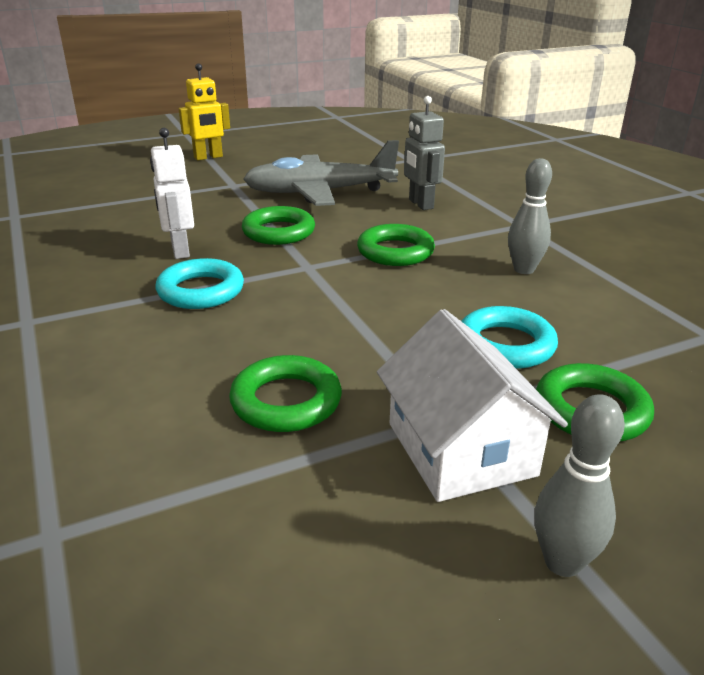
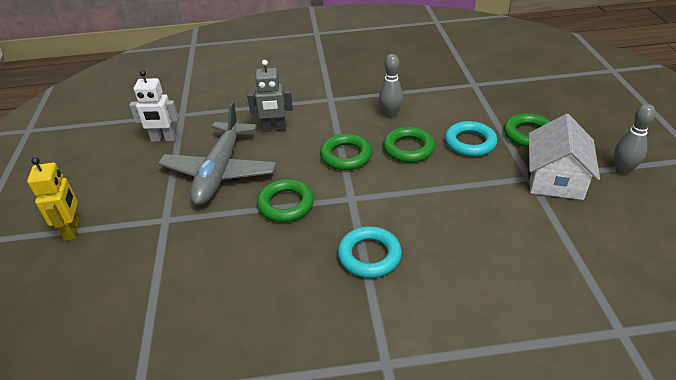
camera: 70 degrees left, 10 degrees up
white robot [150,128,194,259] -> white robot moved to [129,70,179,142]
green ring [229,355,342,432] -> green ring moved to [383,127,435,163]
white house [377,309,568,502] -> white house turned 75 degrees counterclockwise [528,114,600,200]

